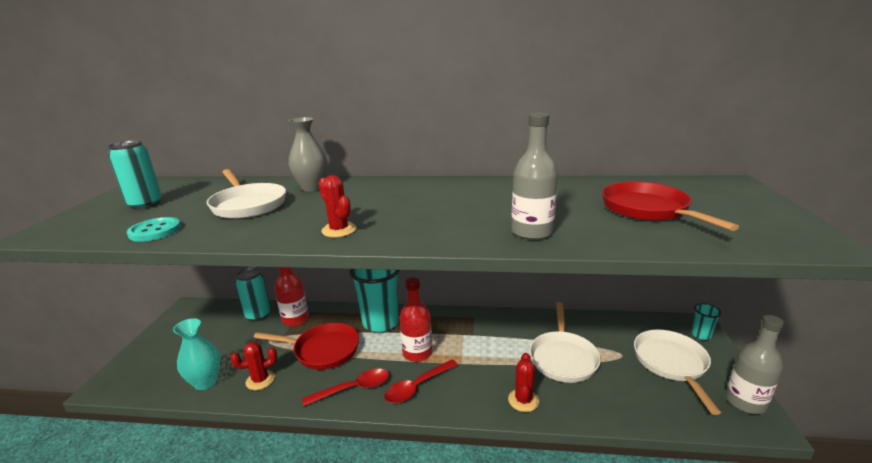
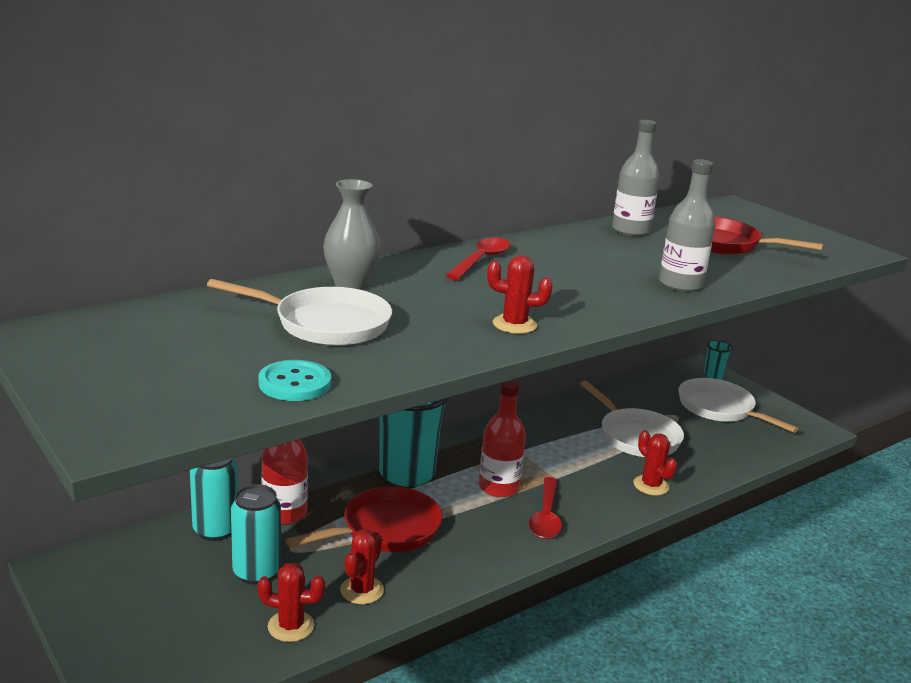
camera: 45 degrees left, 0 degrees up
turquoise can [108,140,162,209] -> turquoise can moved to [231,484,281,585]
turquoise vase [173,318,221,390] -> red cactus [257,563,325,642]
red spoon [302,368,389,406] -> red spoon moved to [445,237,511,280]
grey bottle [726,315,784,414] -> grey bottle moved to [612,120,660,236]

